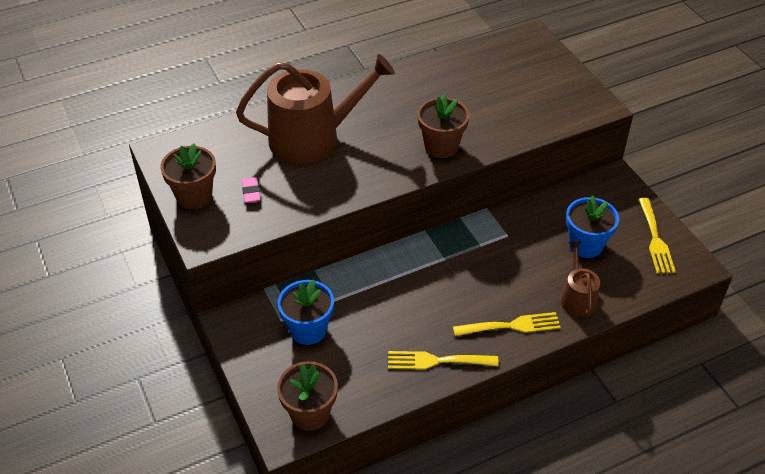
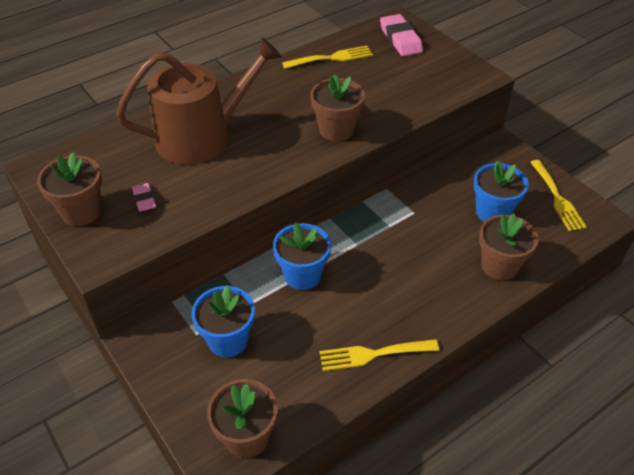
camera: 10 degrees left, 0 degrees up
yellow fork [453,312,561,336] -> yellow fork moved to [282,46,373,69]
brown watering can [561,242,600,317] -> brown flower pot [479,213,539,281]
none -> blue flower pot [273,223,331,290]
none -> pink eraser [380,14,423,56]

